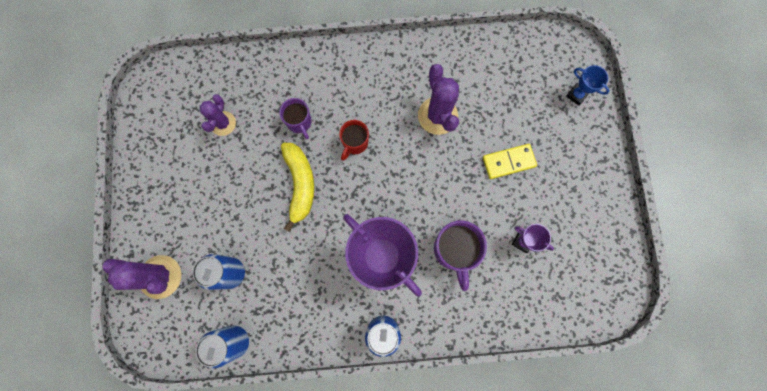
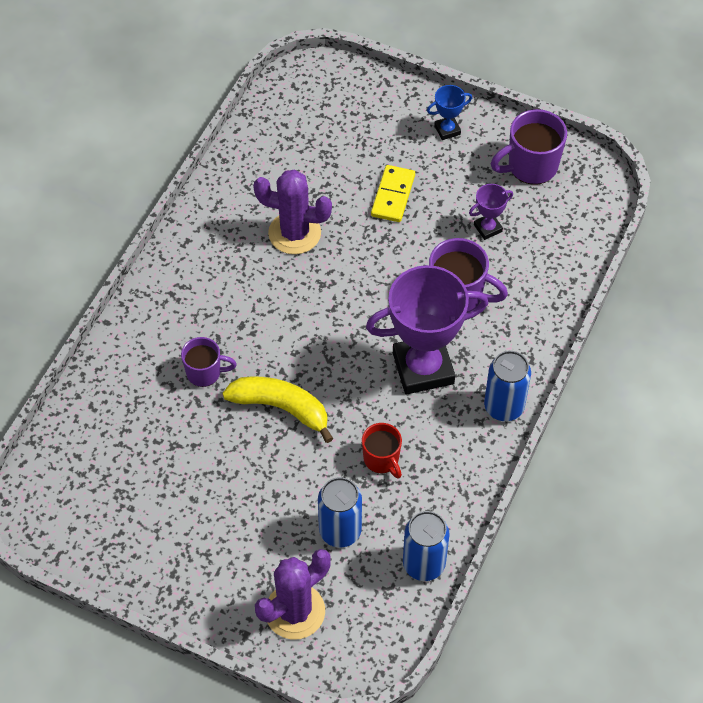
camera: 60 degrees left, 20 degrees down
purple cactus [200,94,236,136] -> none
red mug [339,120,369,161] -> red mug moved to [362,423,402,479]
blue trophy [566,65,609,106] -> blue trophy moved to [427,85,472,140]
none -> purple mug [491,109,567,185]

